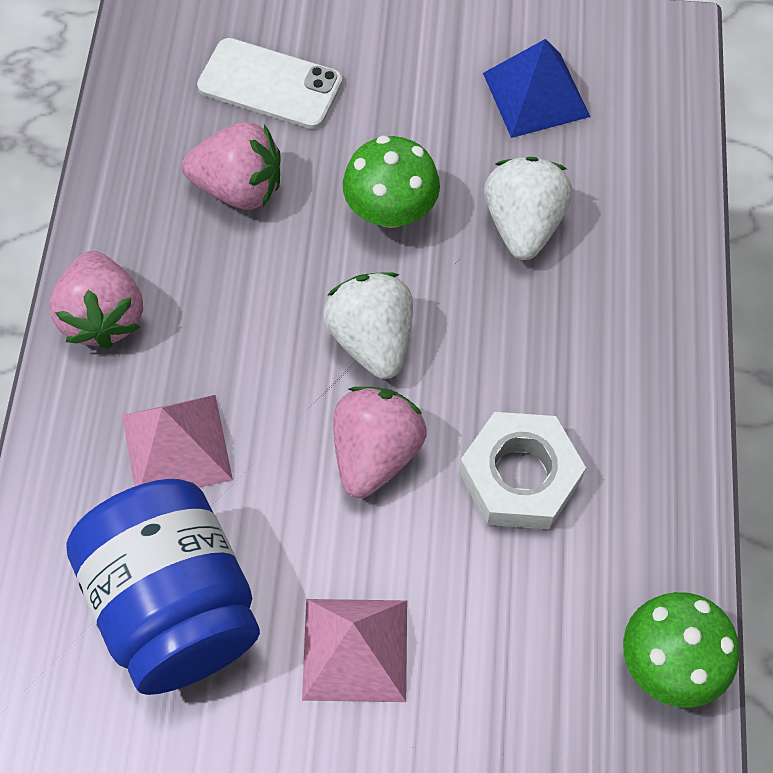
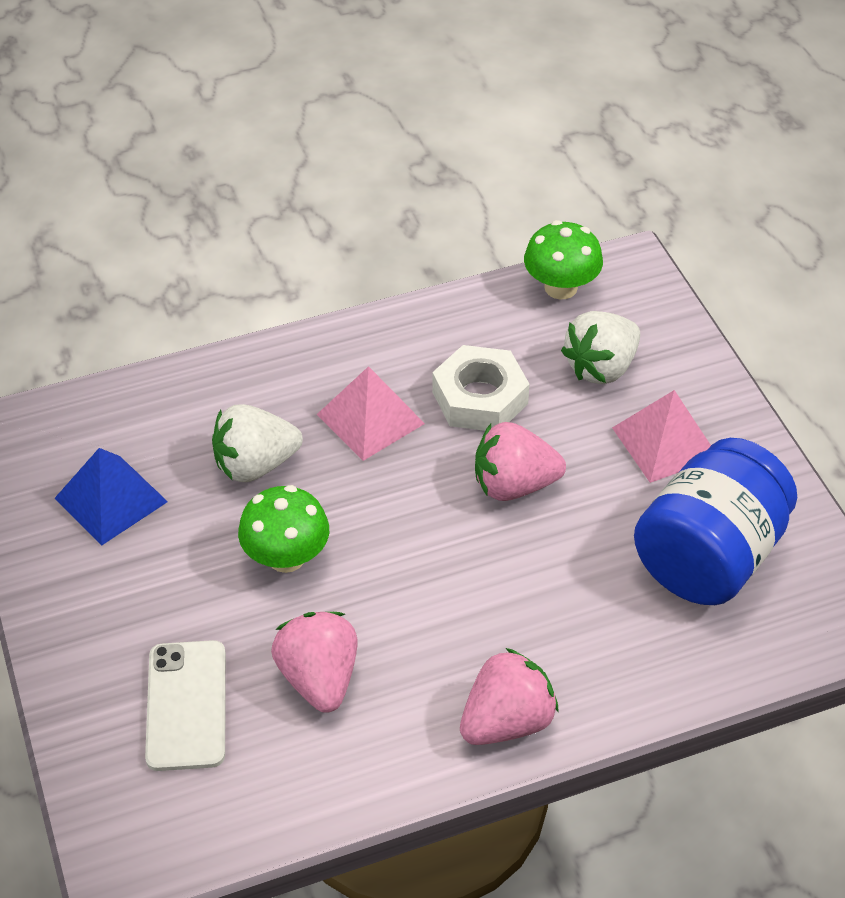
camera: 115 degrees left, 15 degrees down
pink pyramid [122,395,233,488] -> pink pyramid moved to [316,366,425,461]
white strawberry [323,272,413,379] -> white strawberry moved to [561,311,640,384]

